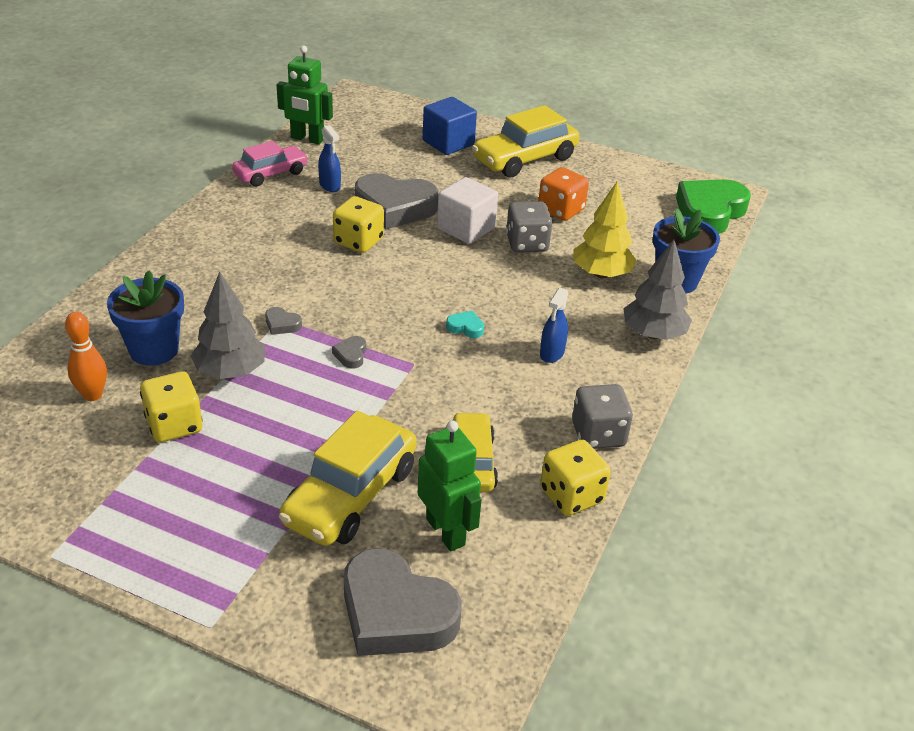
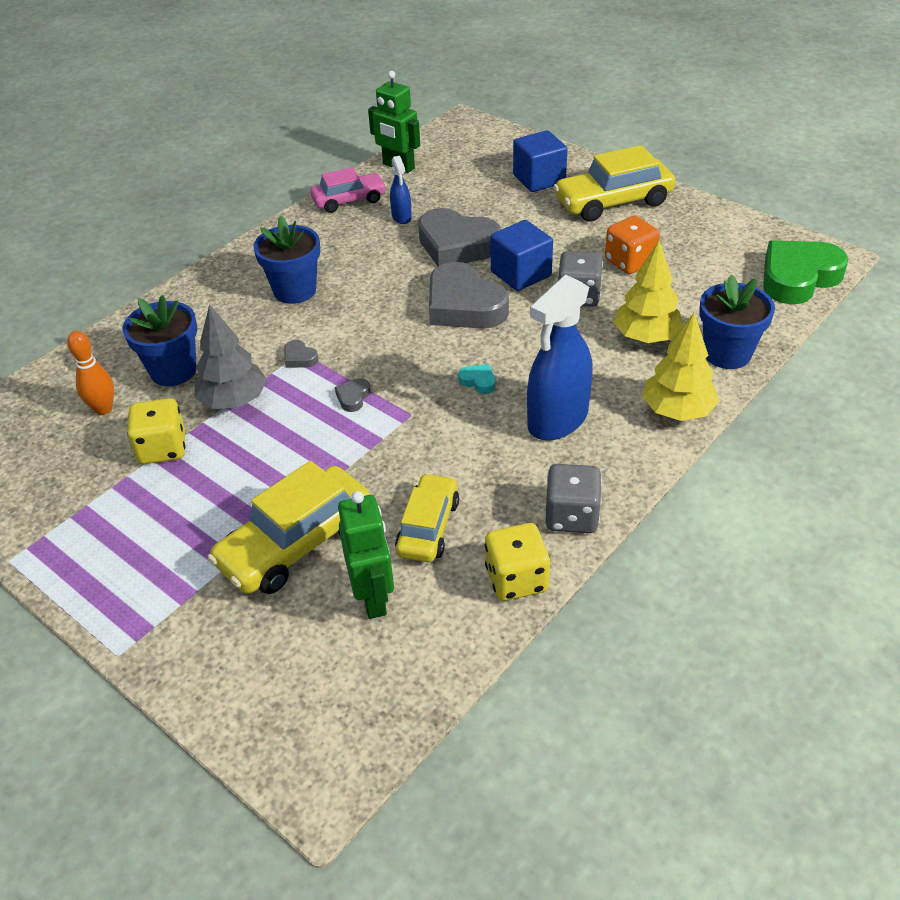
camera: 20 degrees right, 5 degrees up
yellow dice [333,196,384,253] -> none
grey heart [344,548,462,656] -> grey heart moved to [429,262,509,329]
white cube [437,177,498,244] -> blue cube [490,220,553,291]
blue spray bottle [540,288,569,363] -> blue spray bottle [527,275,593,441], size x2.03
grey tree [623,239,692,340] -> yellow tree [642,313,719,421]
none -> blue flower pot [253,216,320,304]

